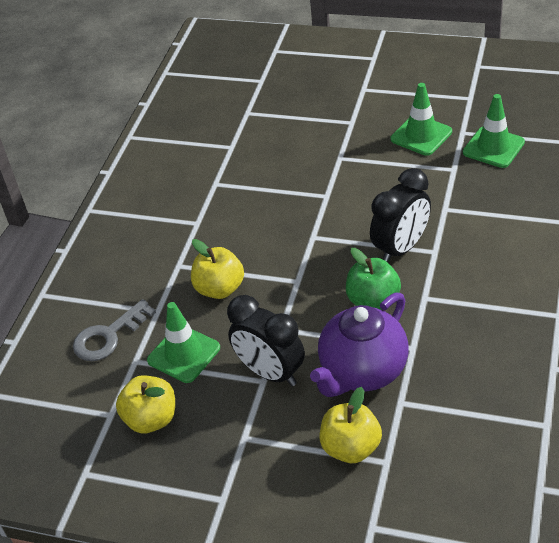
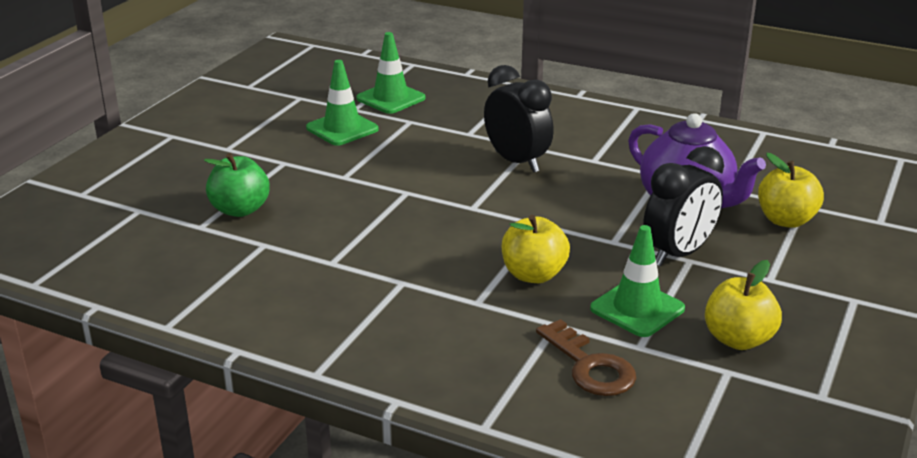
camera: 85 degrees left, 15 degrees down
grey key [73,299,156,361] -> brown key [536,319,636,396]
green apple [346,248,401,310] -> green apple moved to [204,153,270,217]

